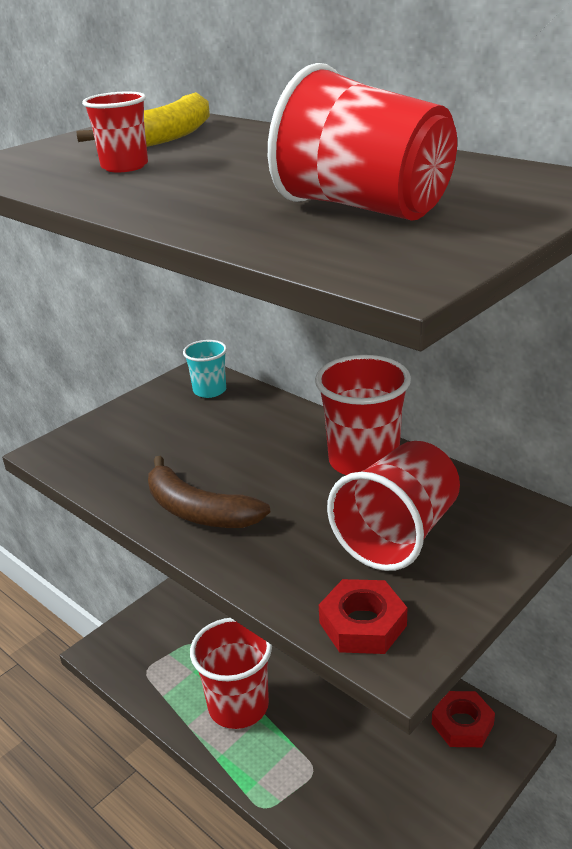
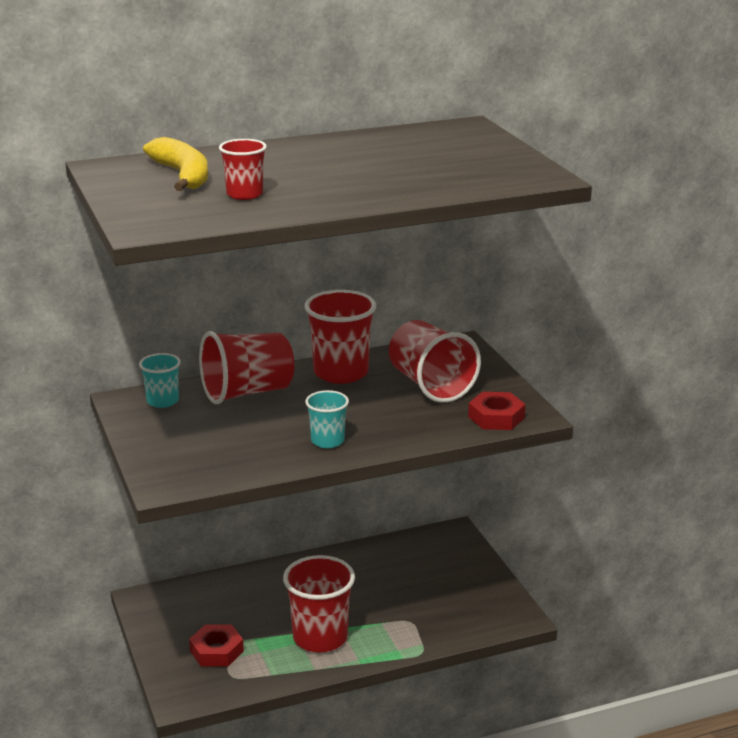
camera: 65 degrees left, 5 degrees down
brown banana [148,456,270,528] -> turquoise cup [305,390,349,448]
red cup [268,63,457,221] -> red cup moved to [199,331,294,404]
red nut [432,691,495,747] -> red nut moved to [189,624,244,667]

